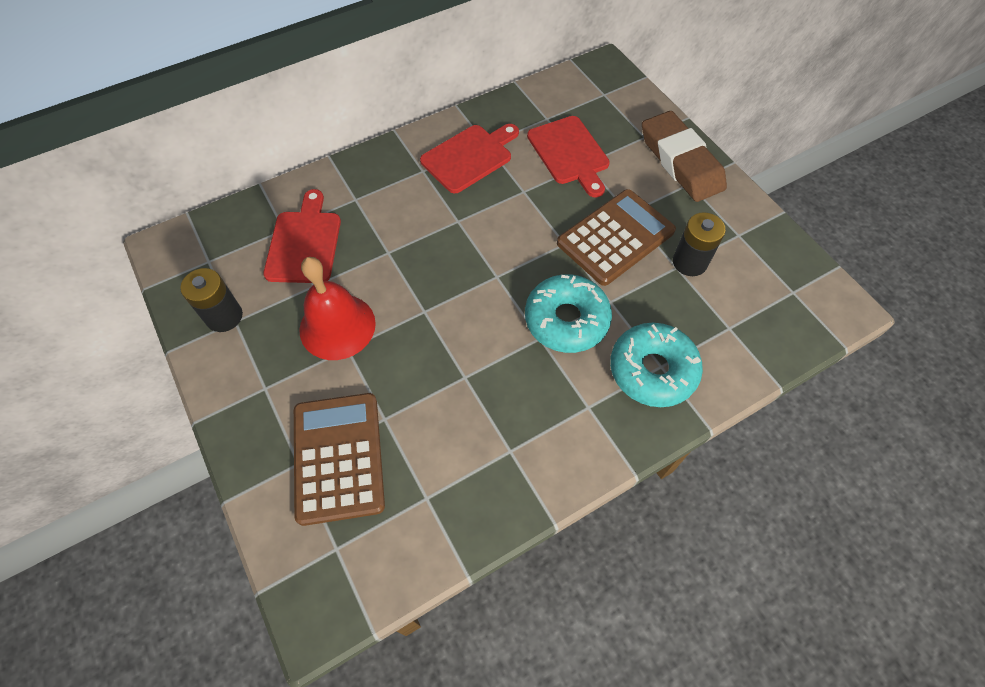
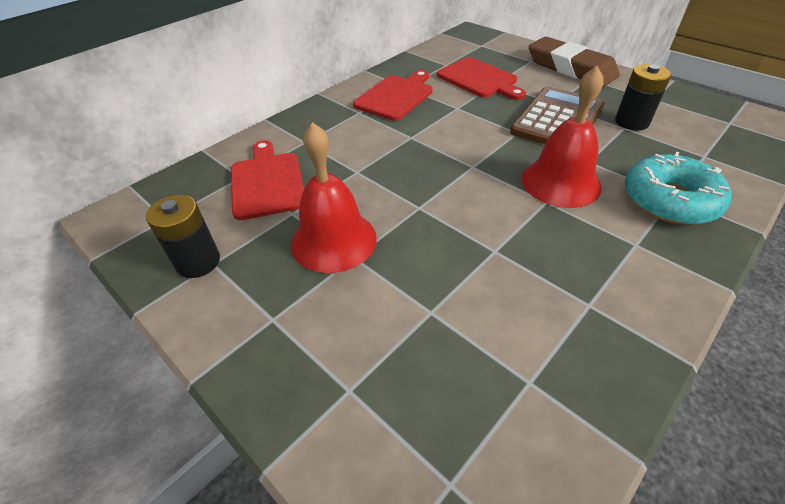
camera: 15 degrees left, 15 degrees down
brown calculator [294,393,385,526] -> none
turquoise donut [525,274,612,353] -> red bell [522,66,603,208]

